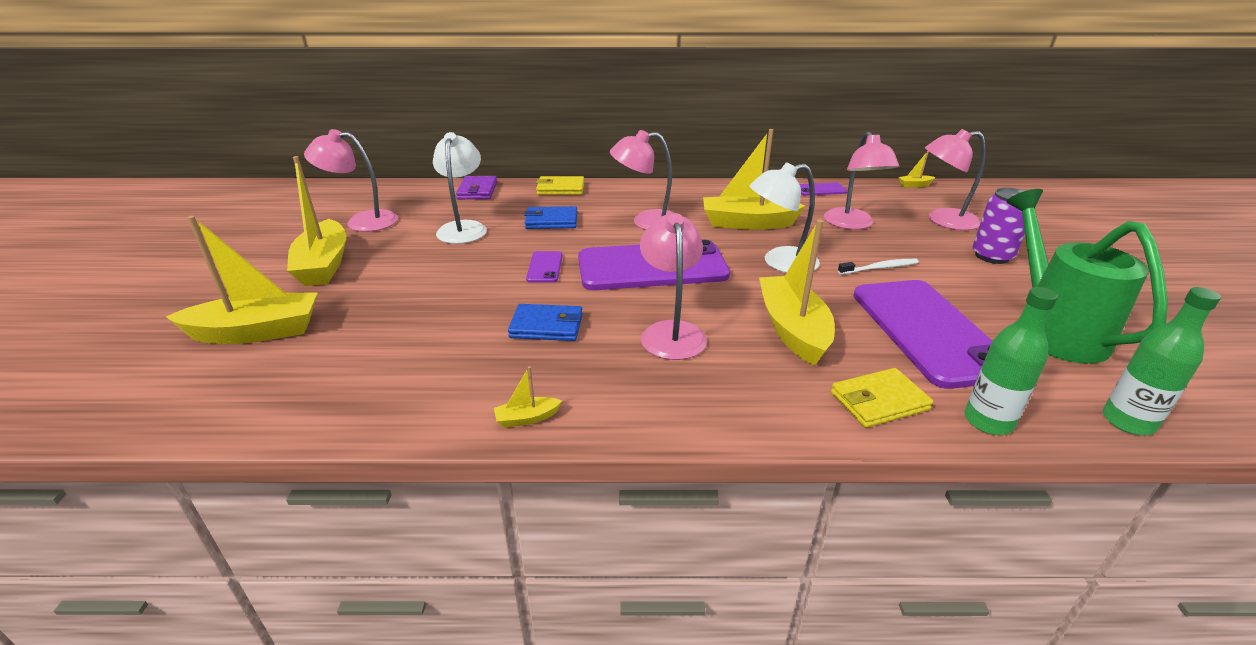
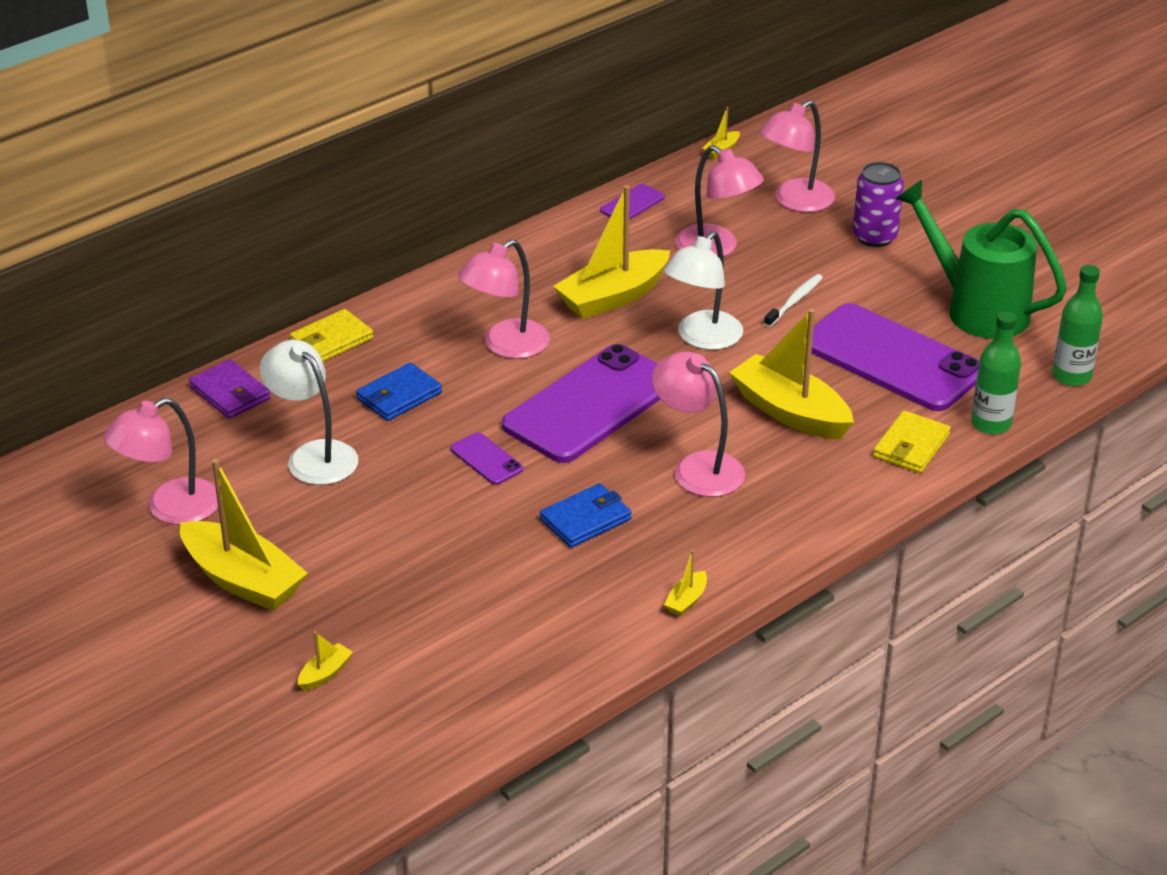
camera: 40 degrees left, 5 degrees up
yellow boat [166,216,317,344] -> yellow boat [298,631,353,691], size x0.42

